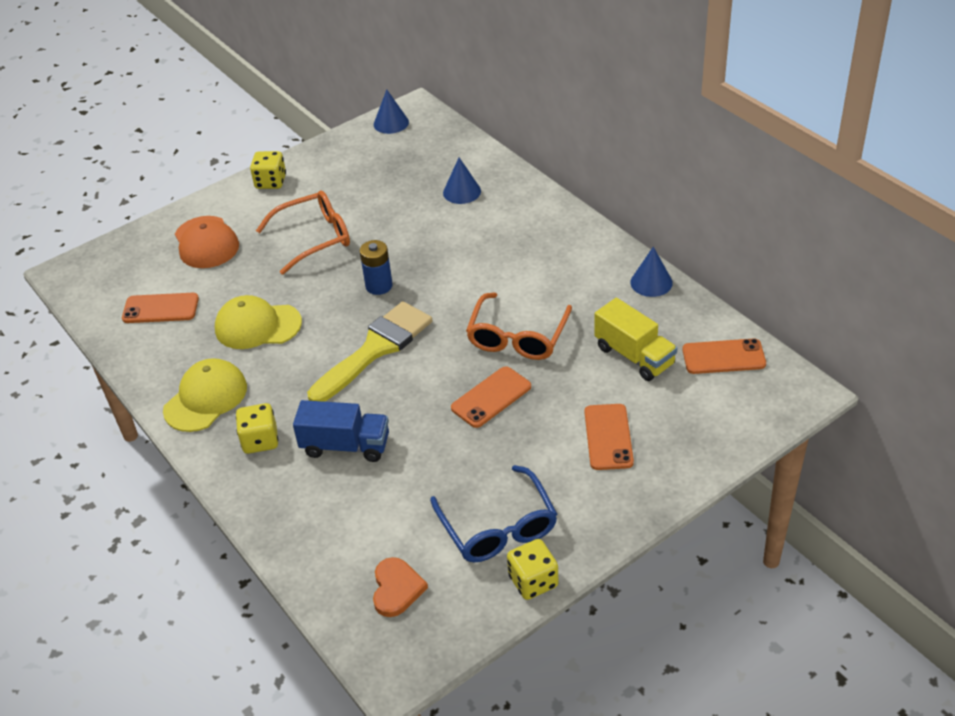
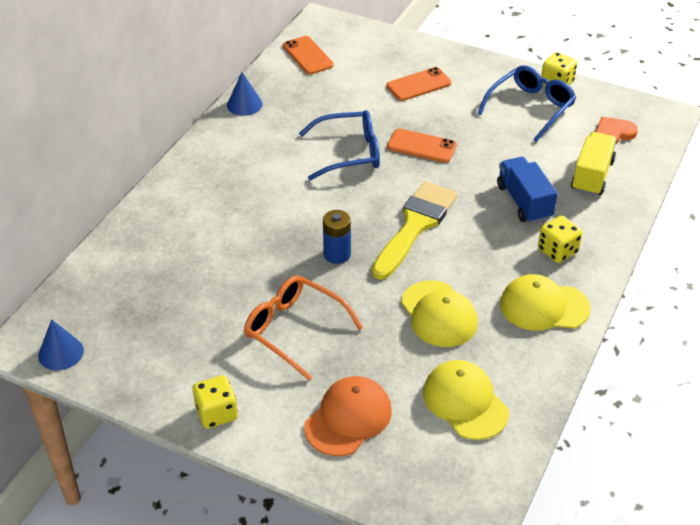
camera: 120 degrees left, 0 degrees up
orange phone [122,293,199,323] -> yellow cap [423,360,509,440]
yellow brush [307,301,432,402] -> yellow brush turned 105 degrees clockwise [372,181,458,280]
blue cone [443,158,481,204] -> none
orange glasses [466,293,572,360] -> blue glasses [299,110,380,180]
yellow truck [594,298,677,381] -> yellow truck moved to [571,132,617,196]

